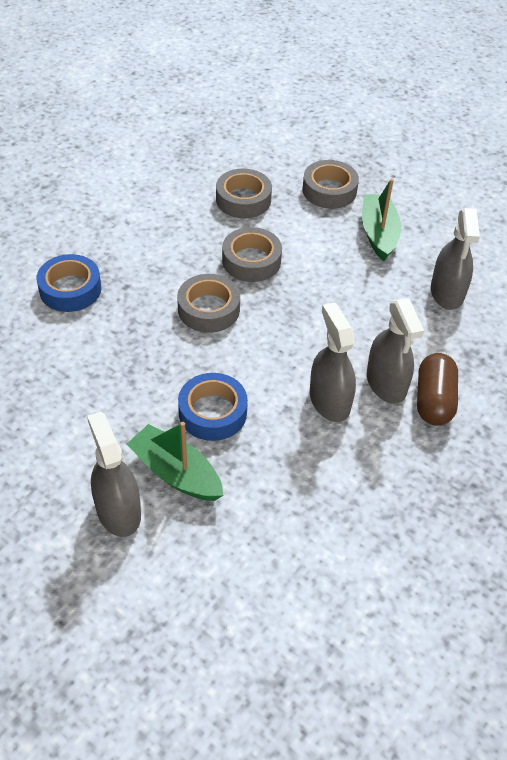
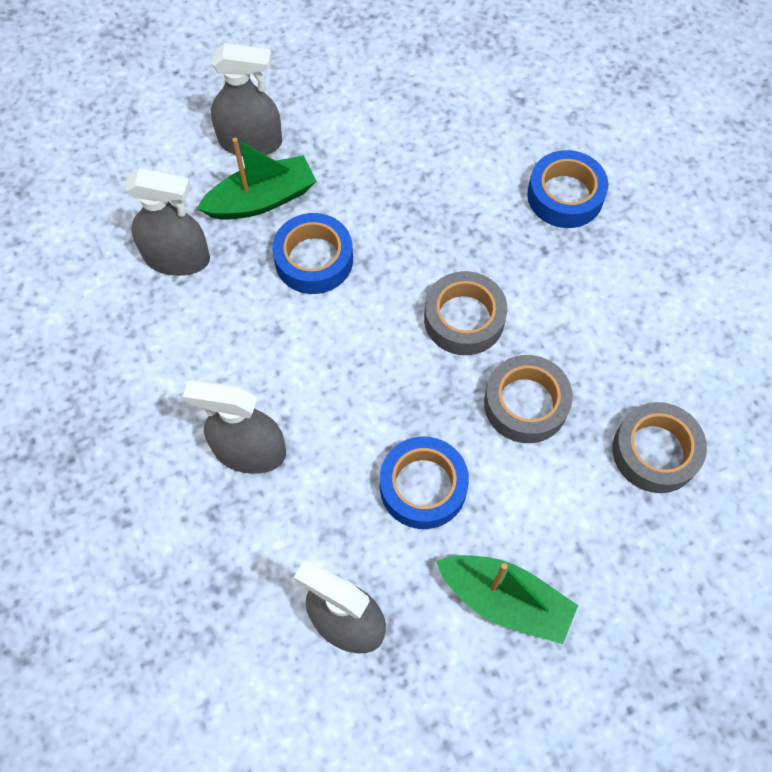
camera: 120 degrees right, 15 degrees up
grey tape [302,160,359,209] -> none
grey spray bottle [310,302,356,422] -> grey spray bottle moved to [125,168,210,276]
brown capsule [417,353,458,426] -> none
none -> blue tape [380,436,469,529]

